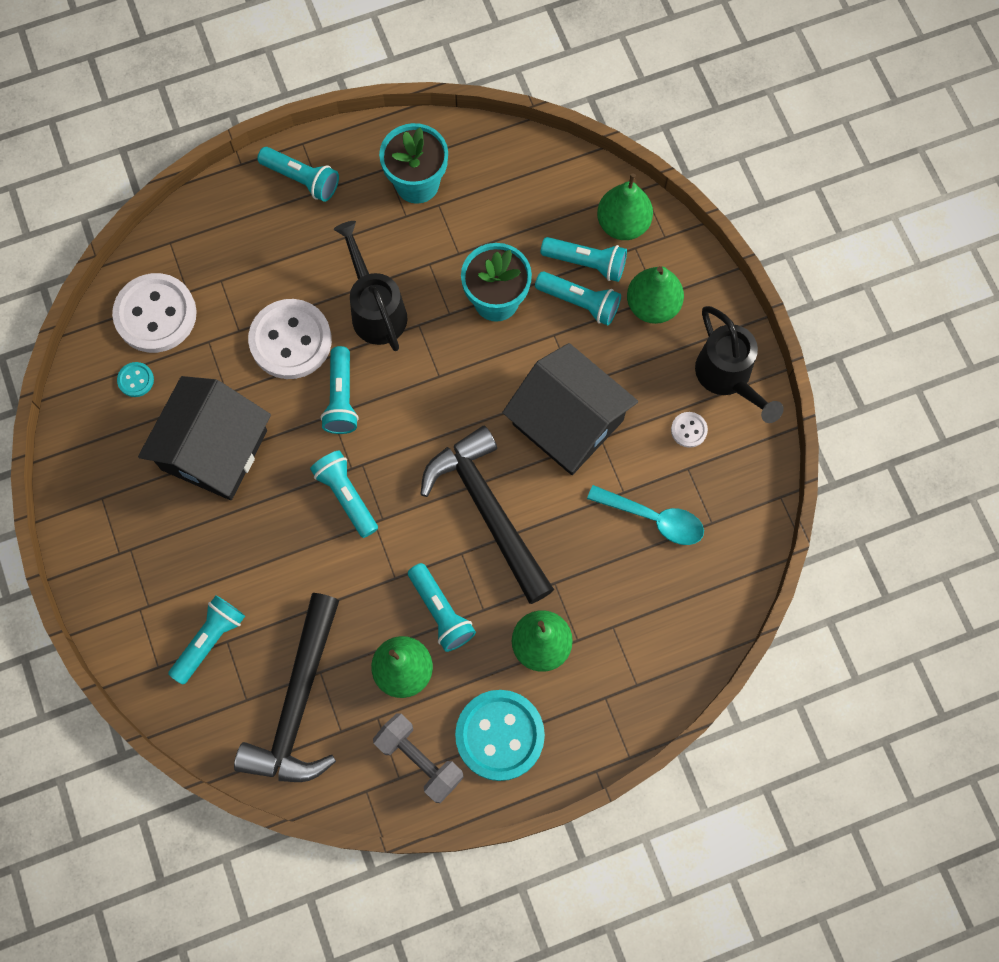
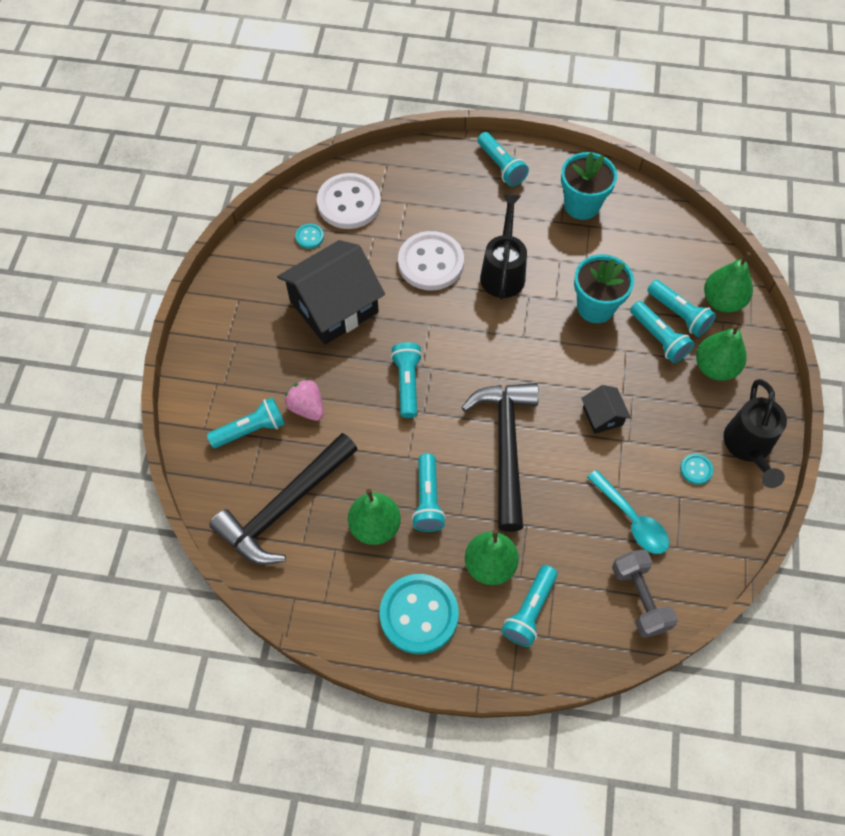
camera: 30 degrees right, 10 degrees down
turquoise flashlight [321,346,358,434] -> turquoise flashlight moved to [502,565,558,647]
grey dumbbell [373,713,464,803] -> grey dumbbell moved to [612,550,678,638]
black house [502,343,638,475] -> black house [581,385,631,434], size x0.46
white button [671,412,708,448] -> turquoise button [680,454,713,485]
none -> pink strawberry [285,379,324,421]

